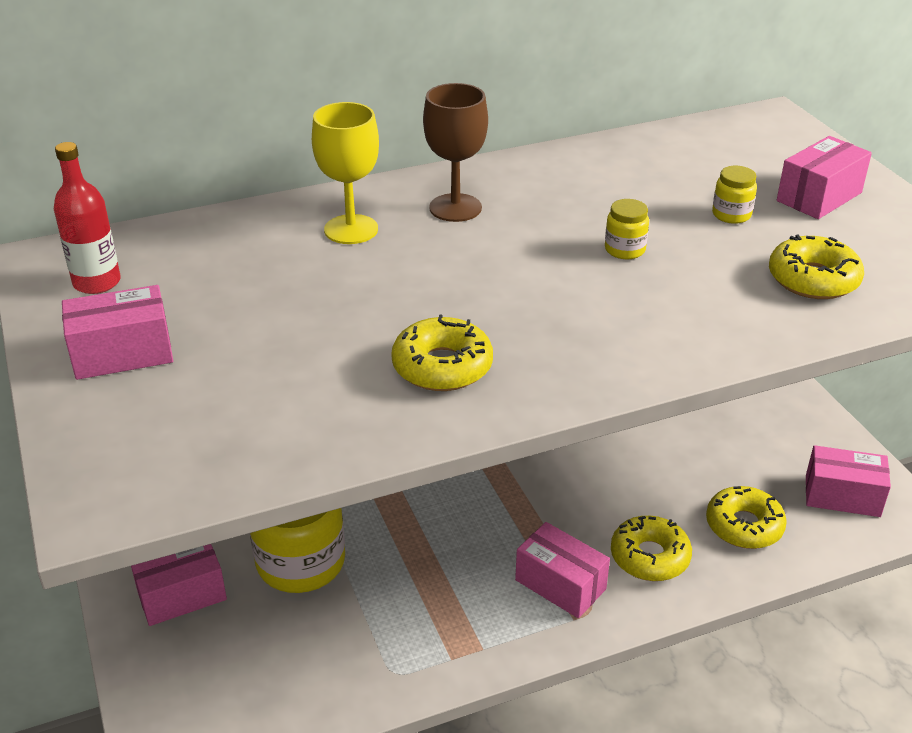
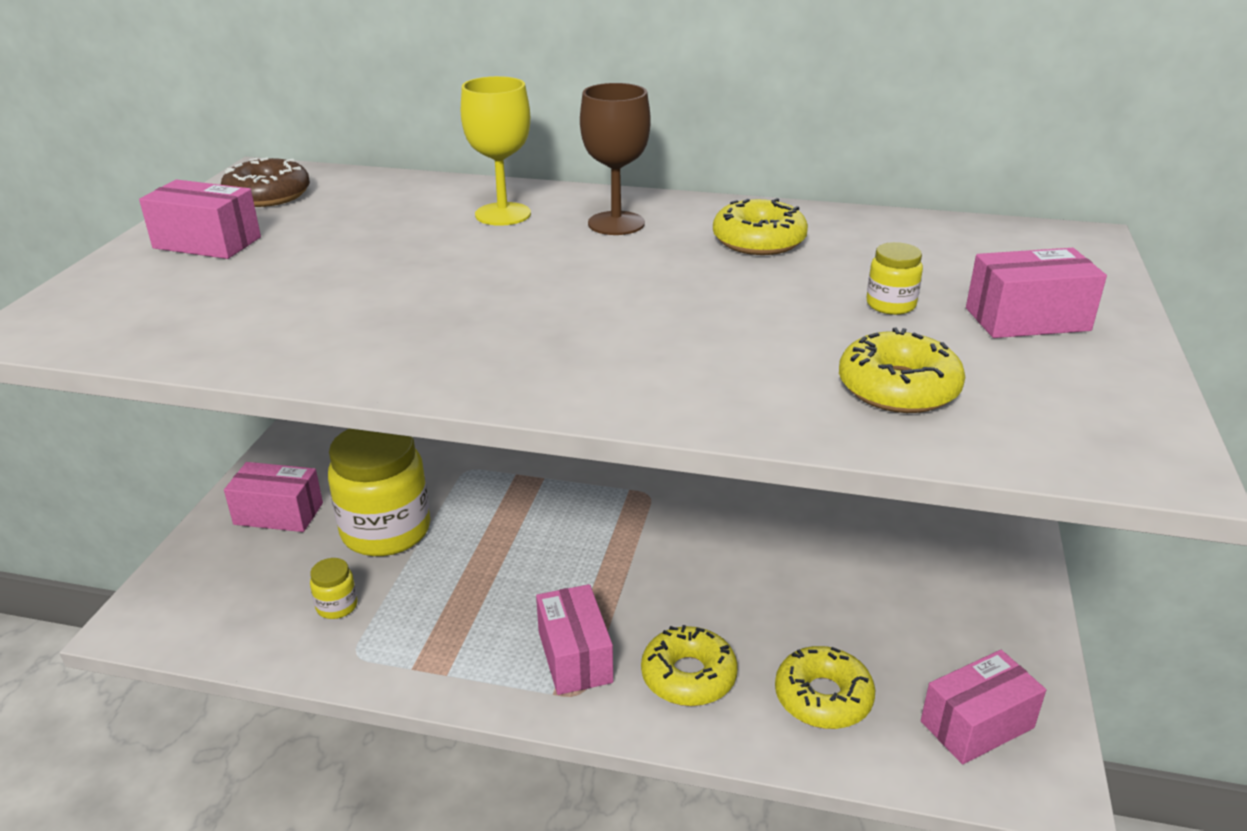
camera: 35 degrees right, 5 degrees down
red bottle [54,142,121,294] -> brown donut [221,158,310,207]
yellow donut [391,314,493,391] -> yellow donut moved to [713,198,808,255]
yellow jar [605,199,649,259] -> yellow jar moved to [310,558,358,619]
pink box [806,445,891,517] -> pink box turned 75 degrees counterclockwise [921,650,1046,764]

